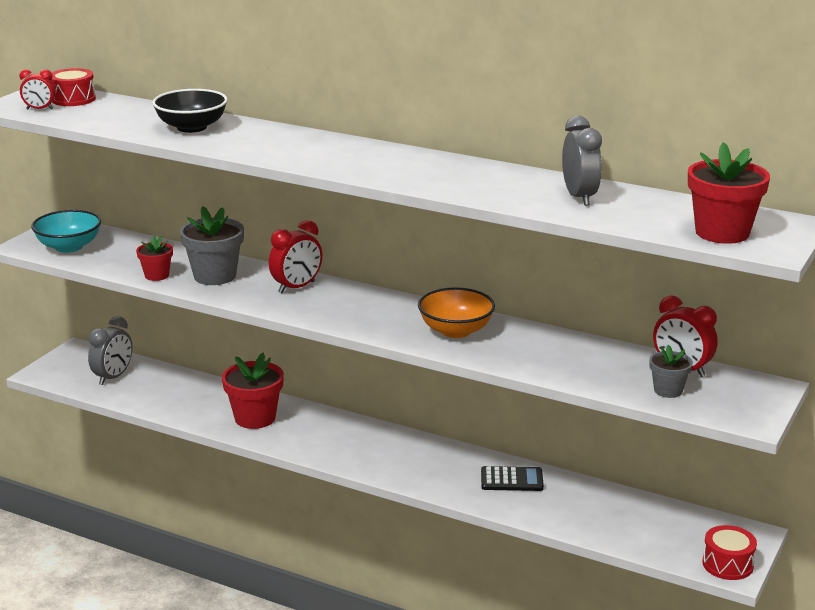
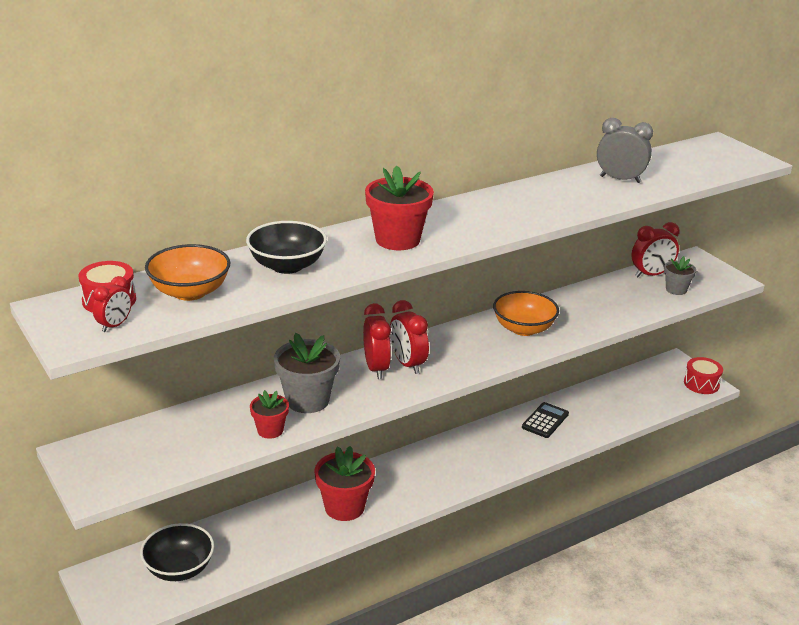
camera: 60 degrees left, 5 degrees up
turquoise bowl [31,210,101,253] -> none
grey clock [88,316,132,385] -> black bowl [140,523,214,581]
red flower pot [688,142,770,244] -> red flower pot moved to [365,165,434,250]
none -> orange bowl [145,244,231,301]
none -> red clock [390,300,429,374]

